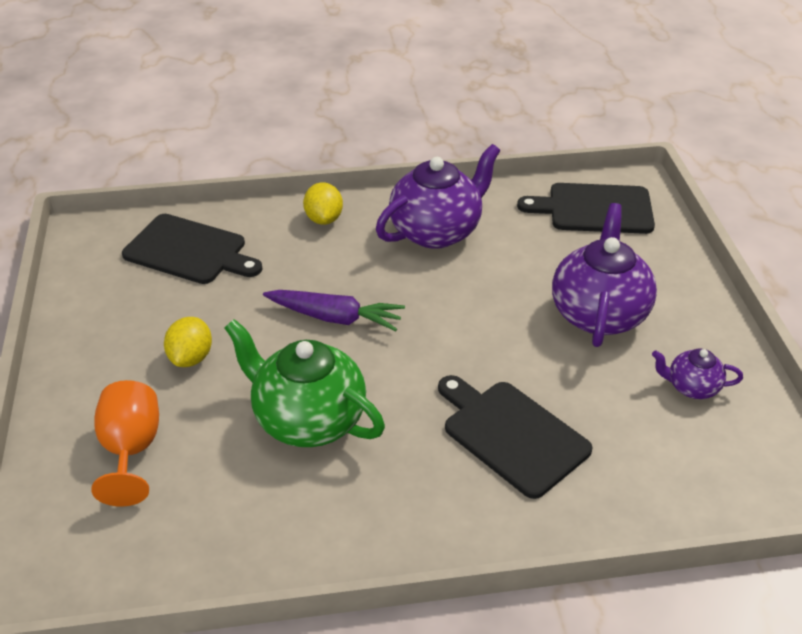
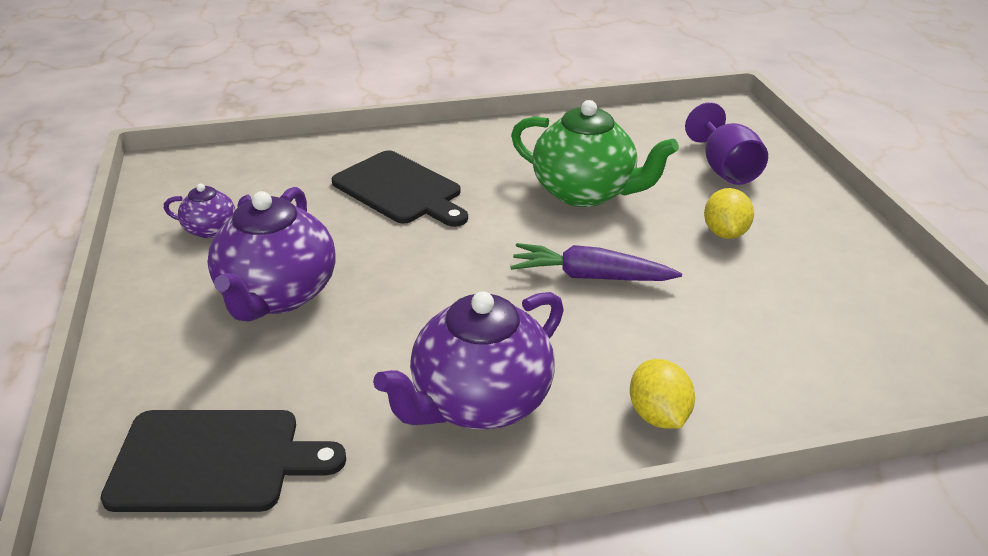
camera: 175 degrees right, 5 degrees down
orange goblet [91,380,159,507] -> purple goblet [685,102,768,185]
black cutting board [122,214,262,284] -> none

